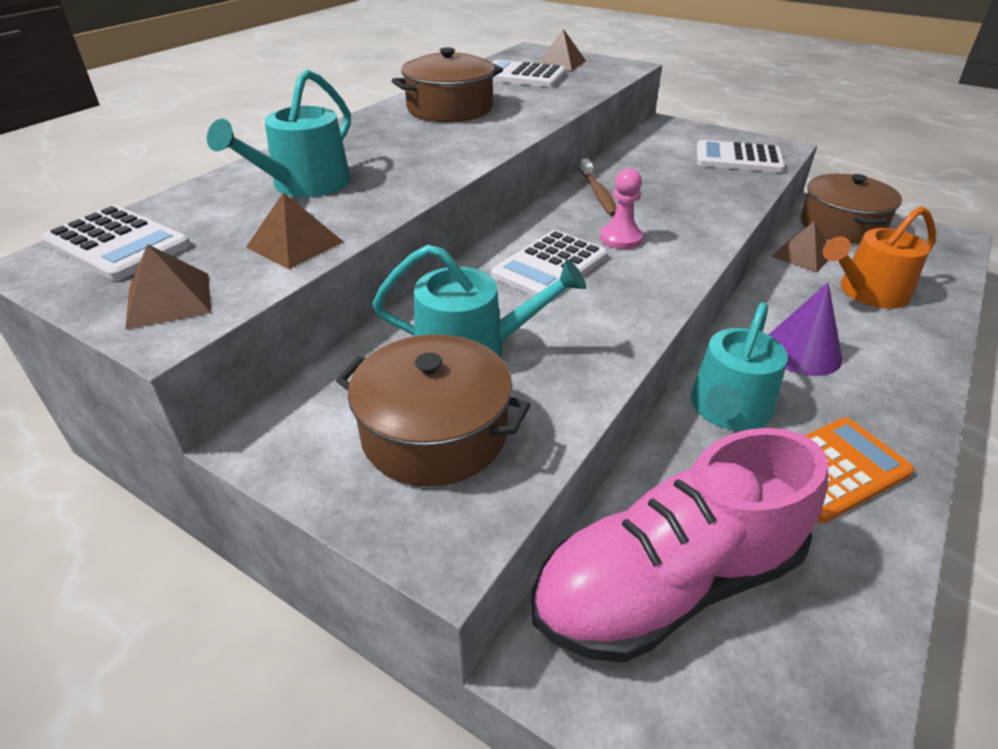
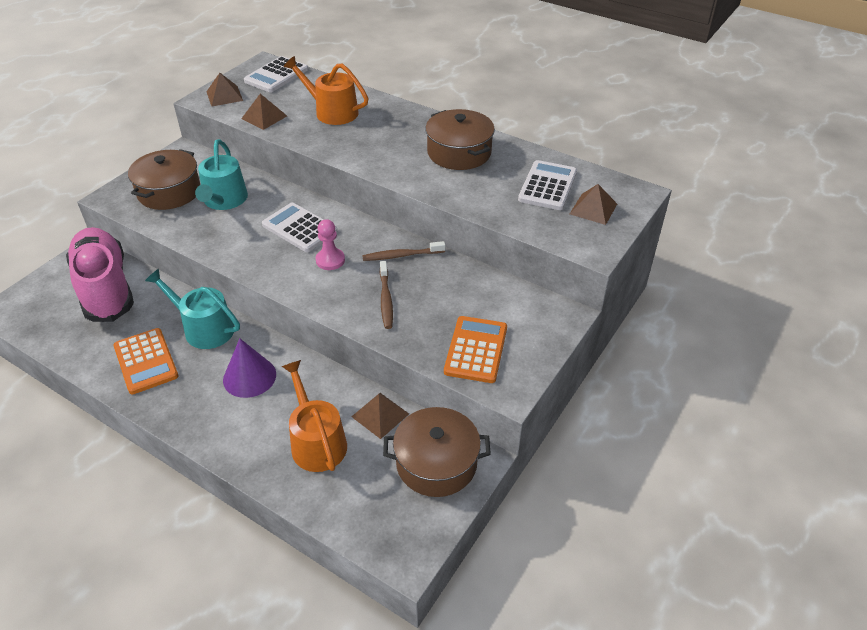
camera: 90 degrees right, 5 degrees up
turquoise watering can [207,69,351,197] -> orange watering can [283,56,368,125]
white calculator [696,140,785,173] -> orange calculator [444,316,507,383]
none -> brown toothbrush [380,261,393,329]

